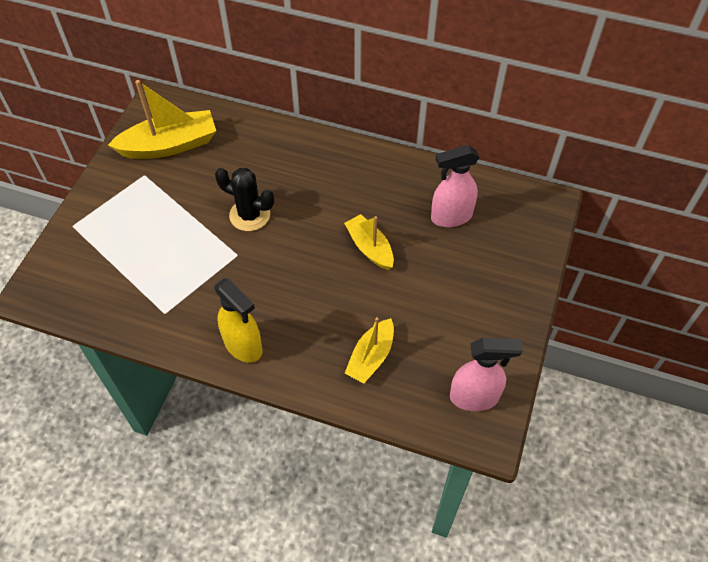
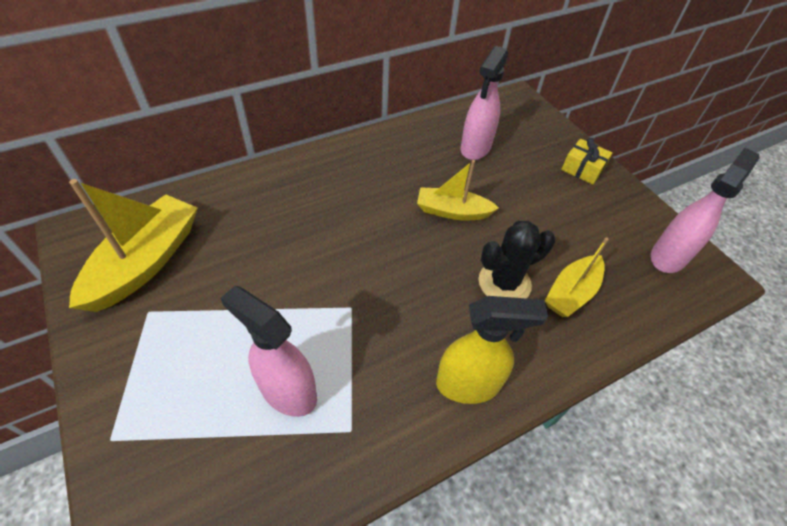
camera: 50 degrees left, 5 degrees down
black cactus [215,168,274,231] -> black cactus moved to [479,221,555,298]
yellow boat [344,317,394,383] -> yellow boat turned 60 degrees clockwise [545,237,609,317]
none -> pink spray bottle [220,286,317,417]
none -> yellow gift [561,138,612,185]

